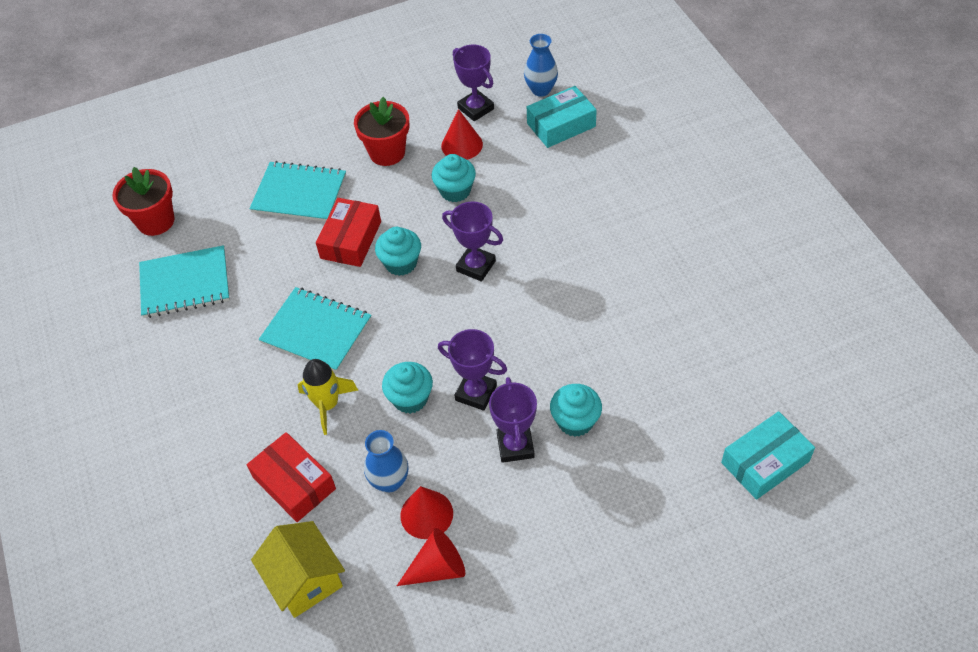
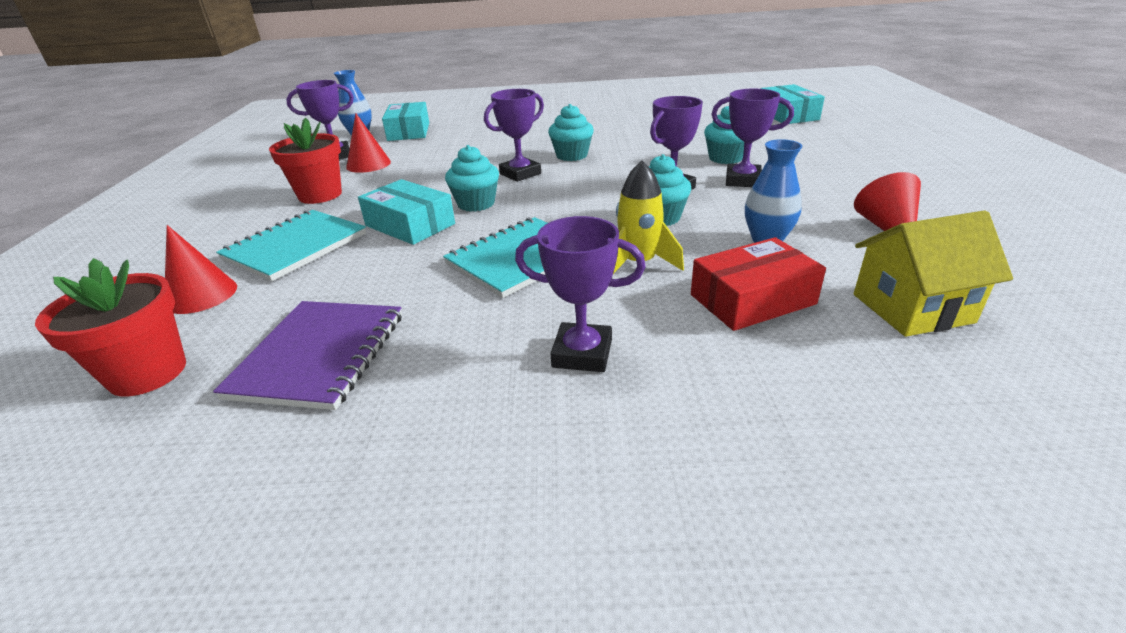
camera: 70 degrees left, 20 degrees down
turquoise notebook [139,245,230,318] -> purple notebook [213,301,402,410]
red box [316,198,381,267] -> turquoise box [358,179,455,245]
red cone [400,486,453,539] -> red cone moved to [165,225,237,314]
turquoise cupcake [432,154,476,202] -> turquoise cupcake moved to [548,104,594,161]
none -> purple trophy [515,216,646,372]

